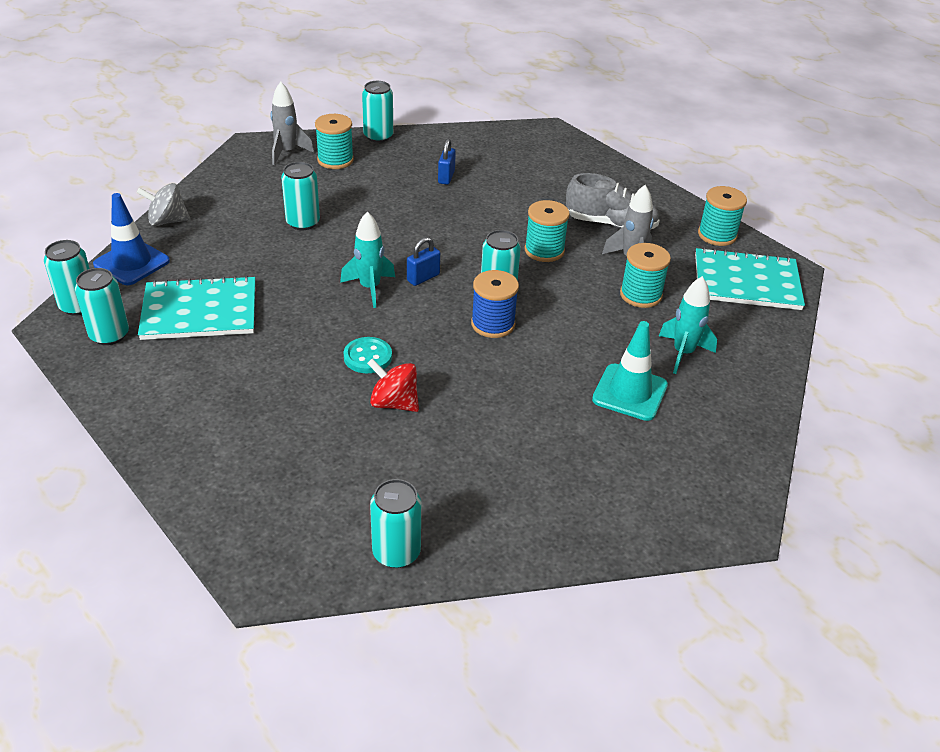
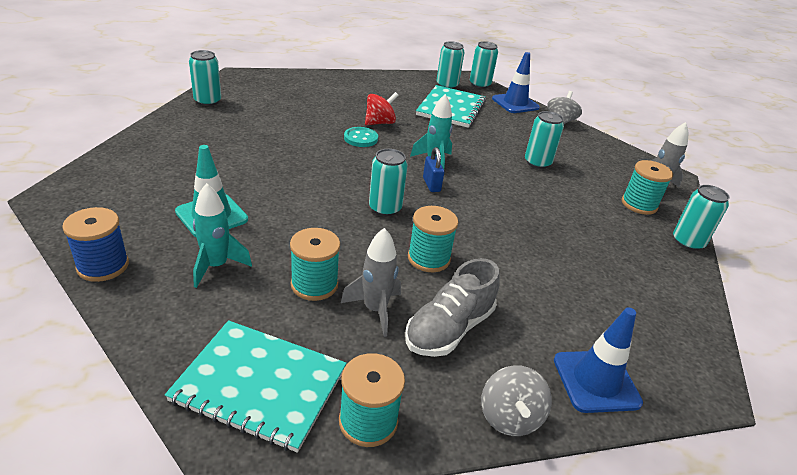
camera: 115 degrees right, 5 degrees down
red spinning top [367,358,419,412] -> red spinning top moved to [365,92,399,125]
blue padlock [438,139,456,185] -> none
blue spool [471,270,519,338] -> blue spool moved to [62,207,129,282]
turquoise notebook [695,247,805,310] -> turquoise notebook turned 75 degrees clockwise [165,320,347,453]
none -> grey spinning top [481,365,552,436]
none -> blue traffic cone [554,307,643,413]

